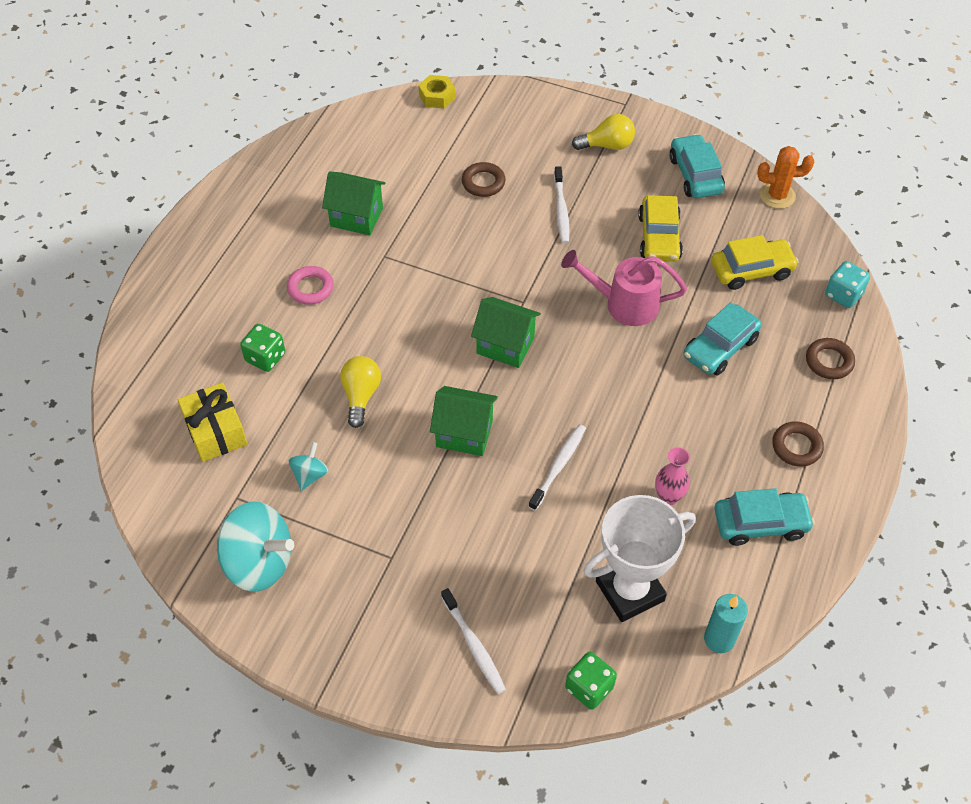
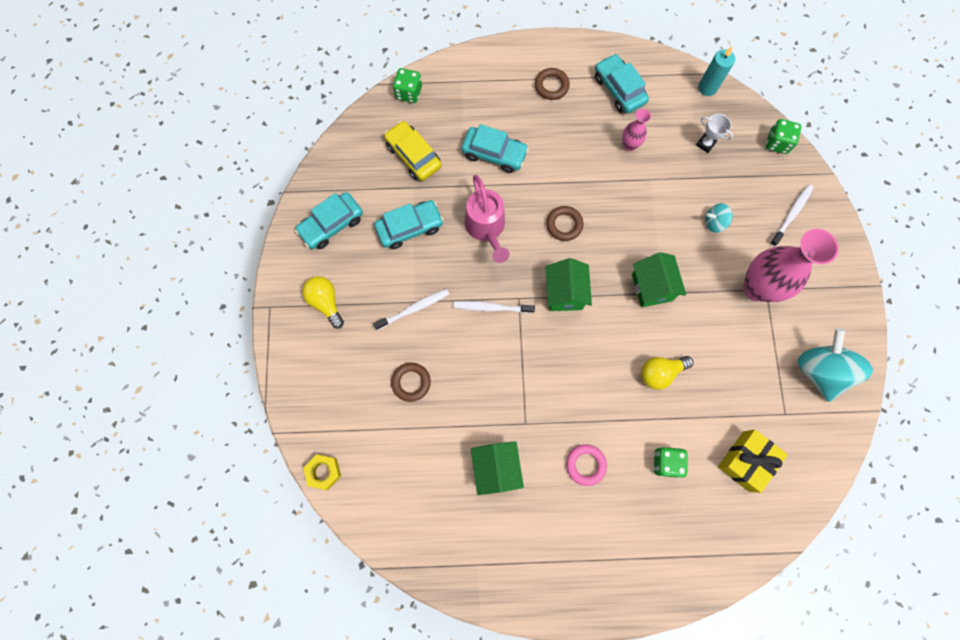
camera: 115 degrees left, 20 degrees up
turquoise spinning top [289,442,328,491] -> turquoise spinning top moved to [705,203,732,233]
white toothbrush [528,424,586,511] -> white toothbrush moved to [453,301,535,313]
white trophy [584,495,696,622] -> white trophy [696,114,733,153], size x0.44
yellow car [638,195,683,262] -> turquoise car [374,200,444,249]
orange cactus [757,146,814,209] -> none
brown ring [806,338,855,379] -> brown ring moved to [546,206,583,241]
turquoise dice [825,261,870,308] -> green dice [393,68,422,103]
none -> pink vase [743,229,839,302]

